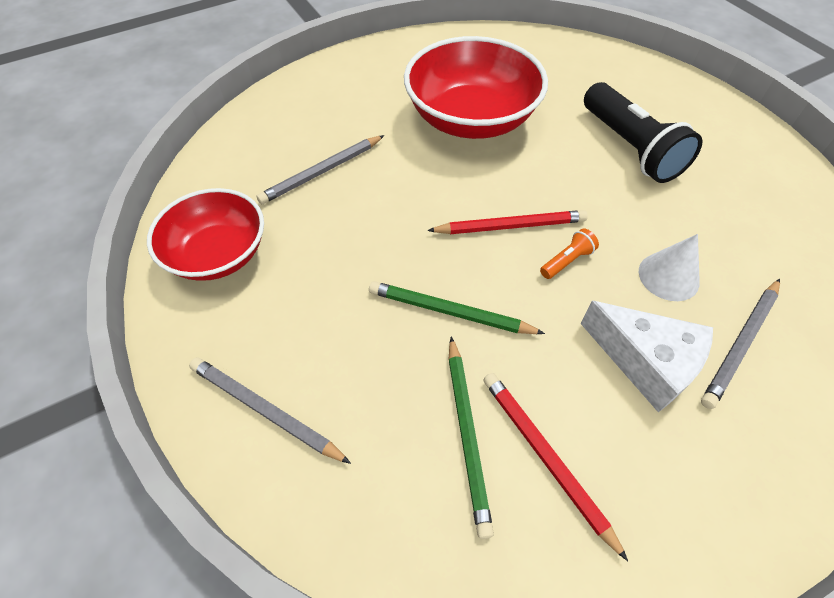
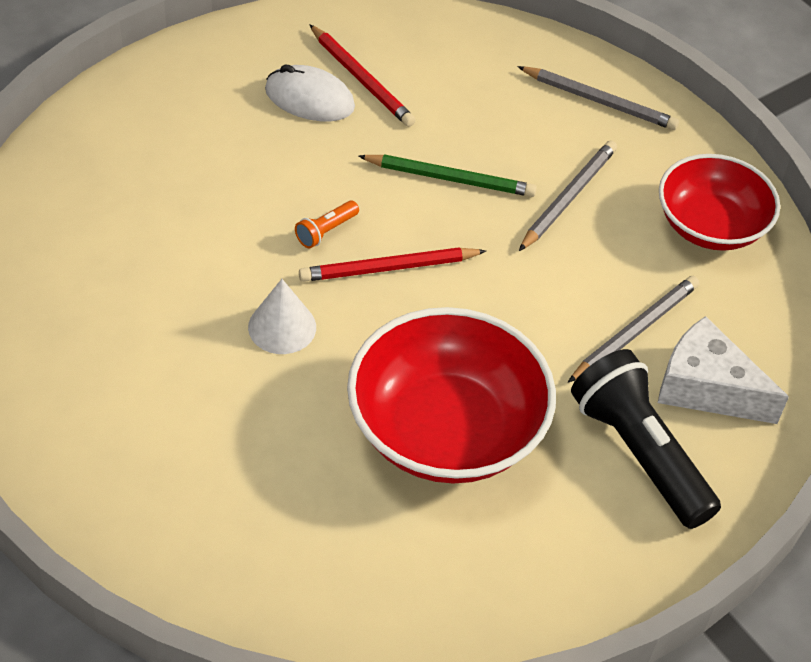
camera: 170 degrees right, 5 degrees down
green pencil [448,336,494,539] -> none
white cheese [580,301,713,412] -> white cheese moved to [658,316,789,424]
black flashlight [584,82,703,183] -> black flashlight moved to [571,349,721,529]
white cone [639,234,700,301] -> white cone moved to [248,279,316,354]
grey pencil [701,279,780,409] -> grey pencil moved to [519,140,617,251]
none -> white mouse [265,64,355,121]

